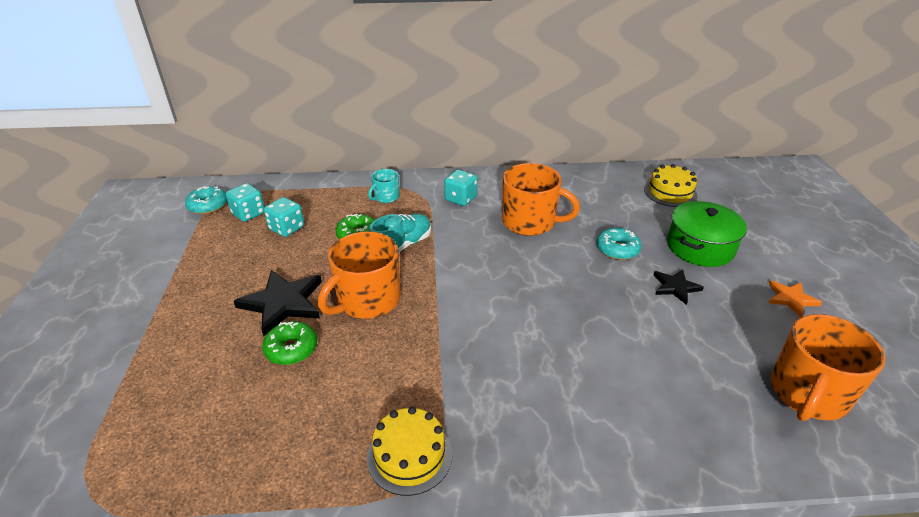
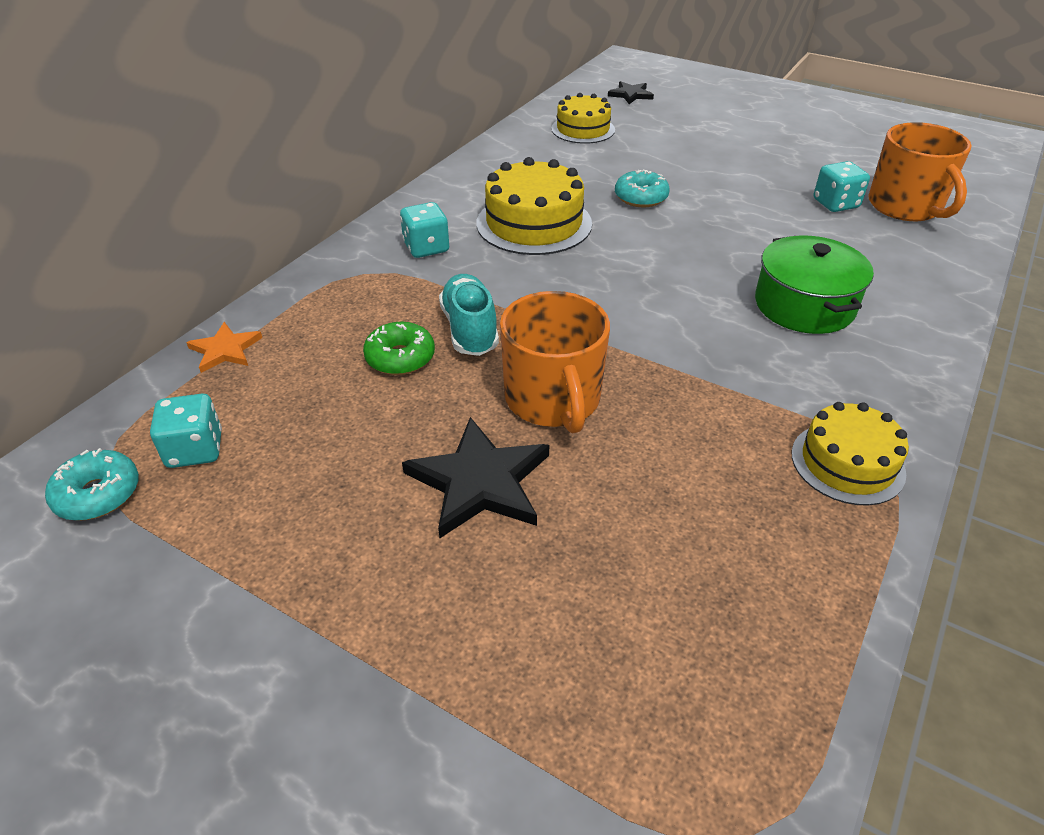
camera: 55 degrees left, 5 degrees up
green donut [262,321,317,365] -> none
turquoise dice [264,197,304,237] -> turquoise dice moved to [814,161,870,212]
turquoise mug [368,169,399,203] -> none
orange mug [502,163,580,236] -> yellow cake [476,157,592,255]
black star [654,269,704,305] -> black star moved to [608,81,654,104]
green pot [667,201,747,267] -> green pot moved to [755,235,874,334]
orange star [768,280,822,317] -> orange star moved to [186,322,262,373]

